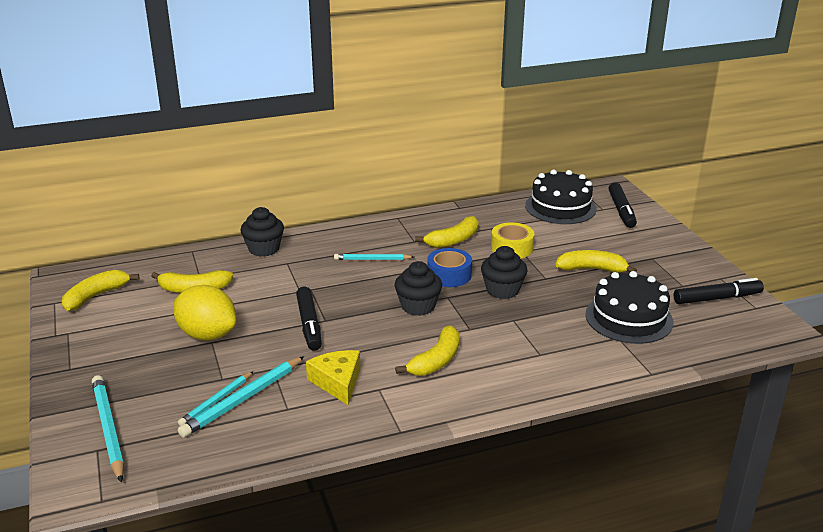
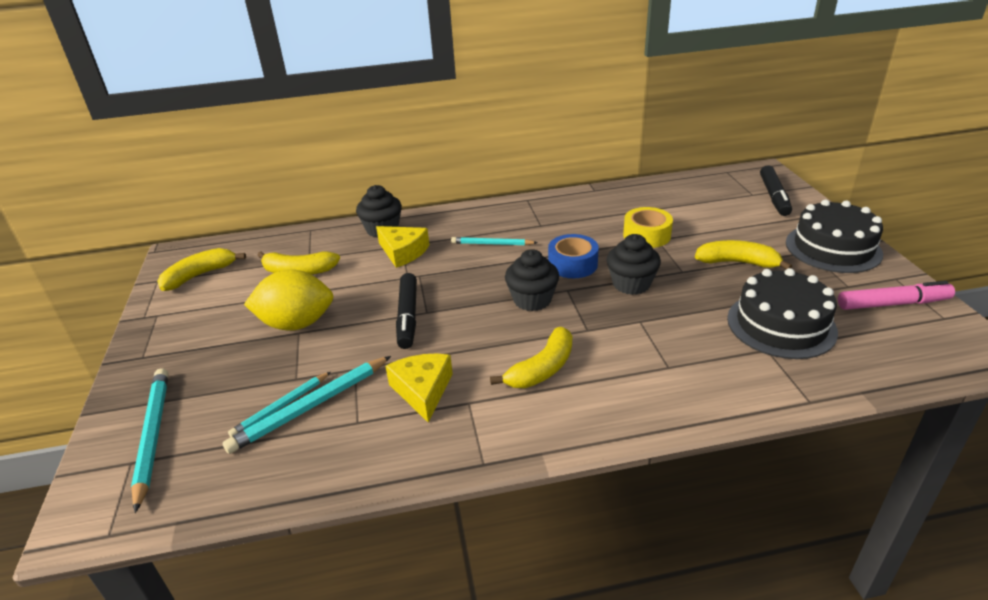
camera: 10 degrees right, 5 degrees up
yellow lemon [173,285,237,341] -> yellow lemon turned 45 degrees counterclockwise [244,269,333,331]
yellow banana [415,216,479,248] -> none
black cake [525,170,597,224] -> black cake moved to [786,200,883,273]
black marker [674,278,764,304] -> pink marker [838,281,955,310]
none -> yellow cheese [376,226,429,268]

